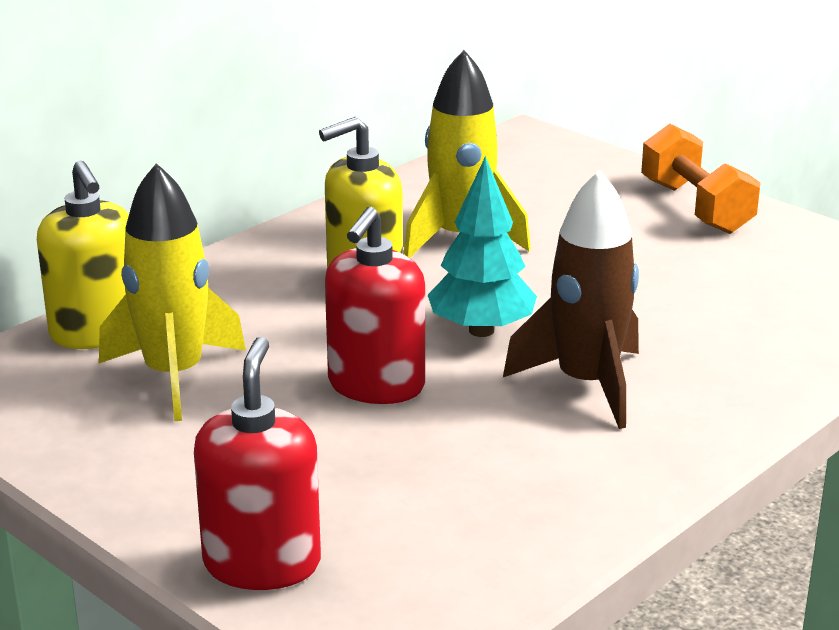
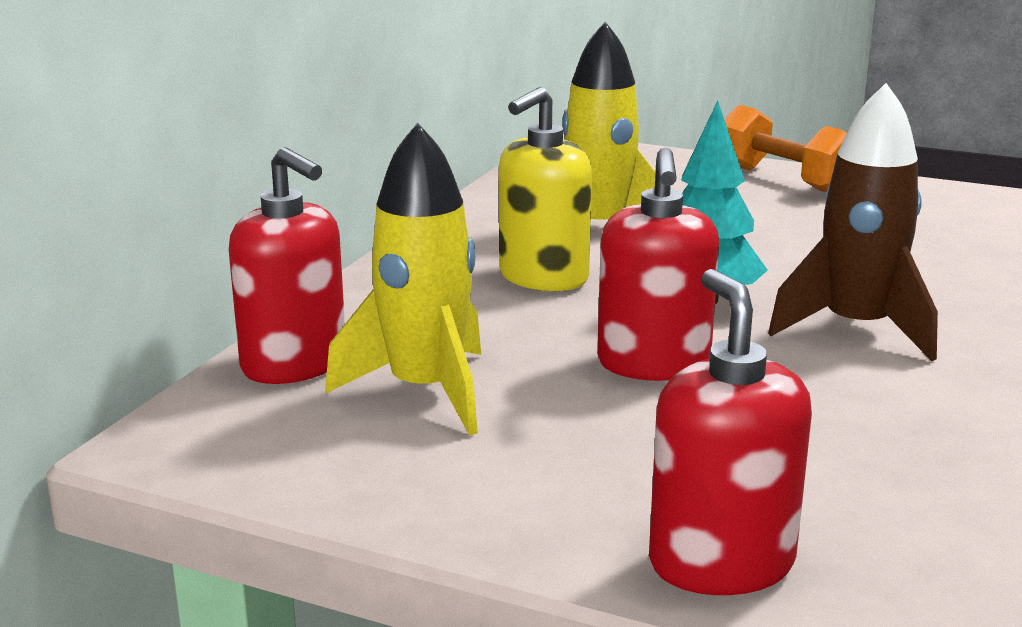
camera: 20 degrees left, 5 degrees down
yellow soap dispenser [37,161,129,349] -> red soap dispenser [229,147,345,384]

